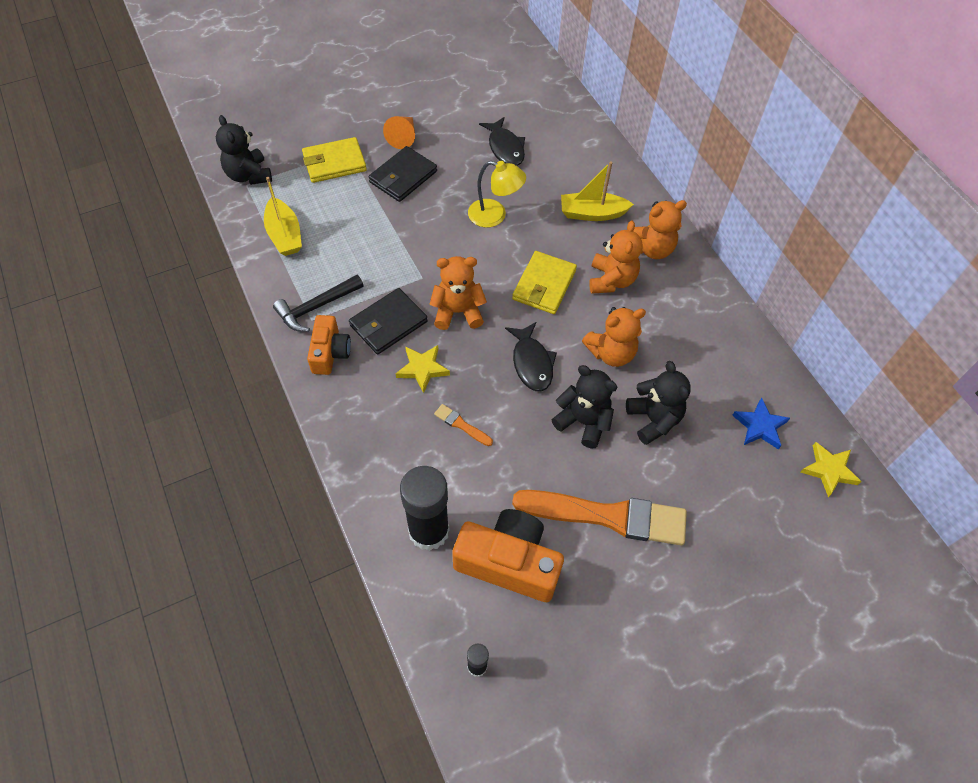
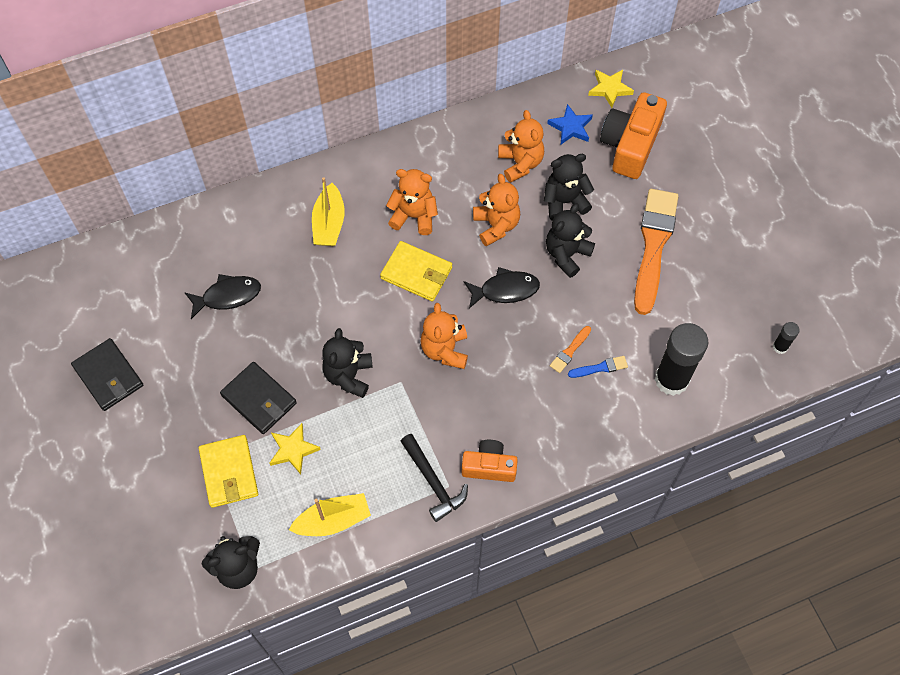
camera: 85 degrees left, 5 degrees up
black wallet [349,288,428,355] -> black wallet moved to [71,338,143,411]
orange cone [383,116,415,149] -> none
yellow star [395,345,450,393] -> yellow star moved to [270,423,321,474]
orange camera [452,509,564,602] -> orange camera moved to [600,92,667,179]
yellow lamp [468,161,526,227] -> none
orange teddy bear [634,200,687,259] -> orange teddy bear moved to [498,110,544,183]
none -> black teddy bear [322,328,373,398]
none -> blue brush [568,356,628,378]

